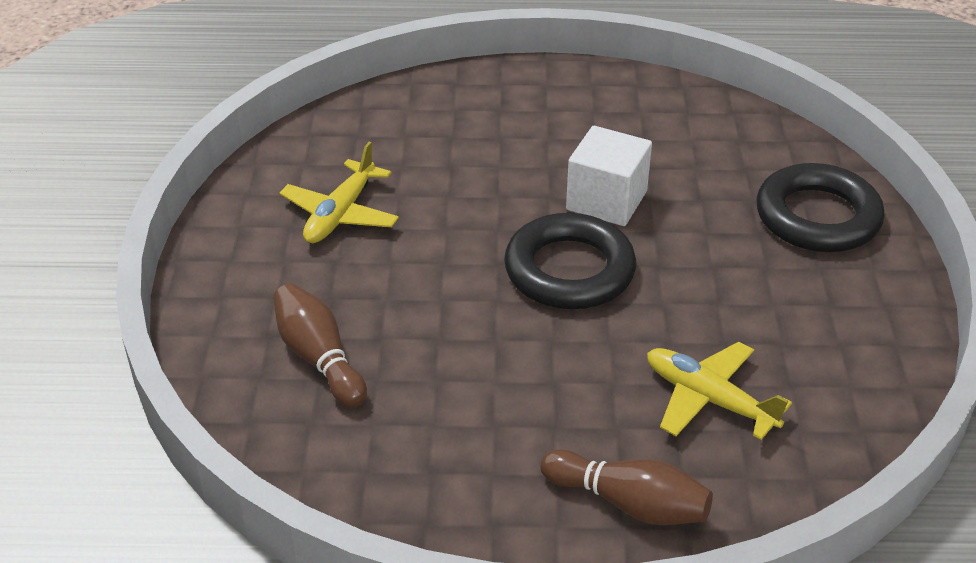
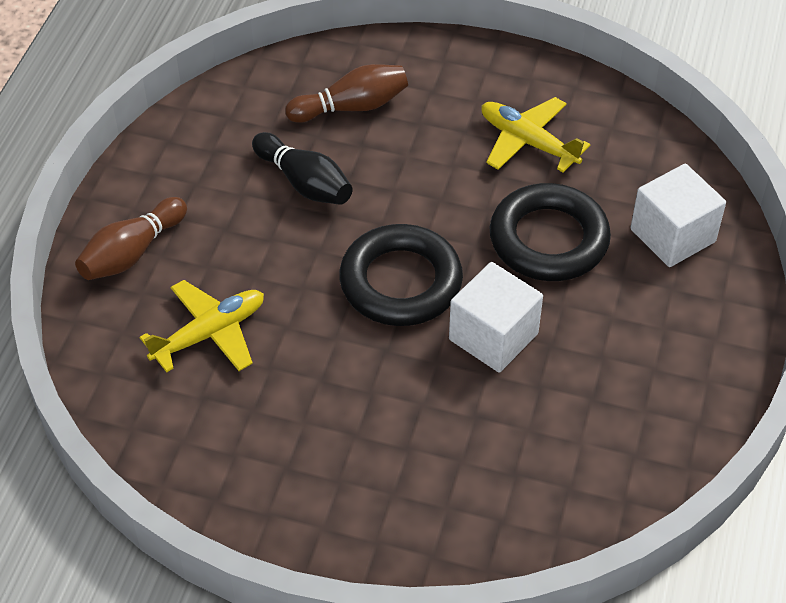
camera: 105 degrees right, 10 degrees up
black ring [756,163,884,252] -> black ring moved to [490,183,611,281]
none -> black bowling pin [252,132,353,205]
none -> white cube [630,164,726,267]

